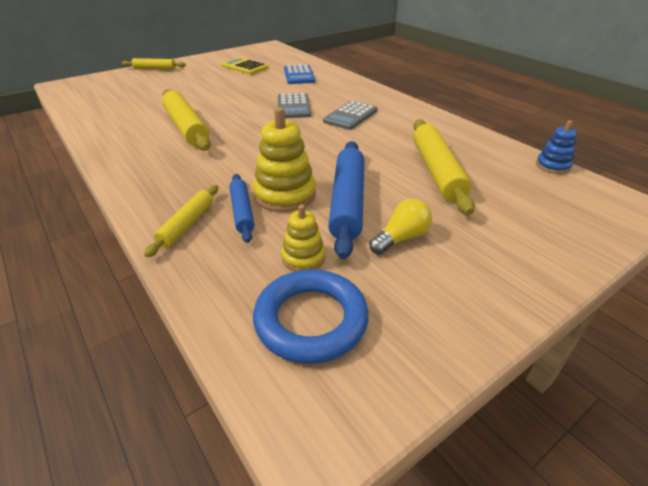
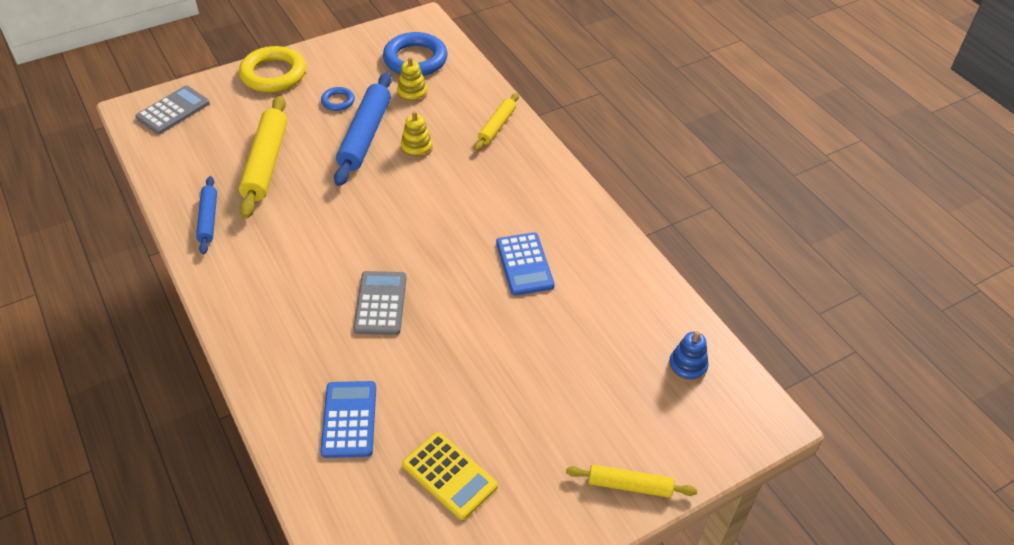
camera: 175 degrees left, 10 degrees up
yellow rolling pin [162,89,211,151] -> blue calculator [496,232,555,296]
blue rolling pin [229,174,255,243] -> blue rolling pin moved to [196,176,217,254]
yellow stacking toy [253,107,316,212] -> yellow stacking toy [401,111,433,159], size x0.59
grey calculator [323,101,377,130] -> grey calculator moved to [135,86,210,134]
yellow light bulb [369,199,432,255] -> blue ring [321,87,355,111]
blue stacking toy [536,120,577,174] -> blue stacking toy moved to [669,331,708,382]
none -> yellow ring [239,46,306,92]

